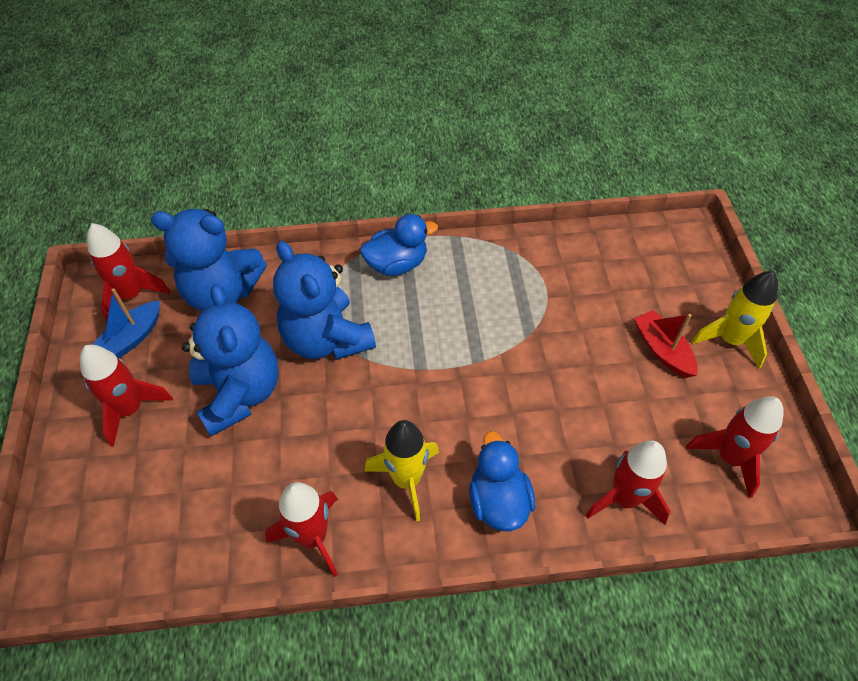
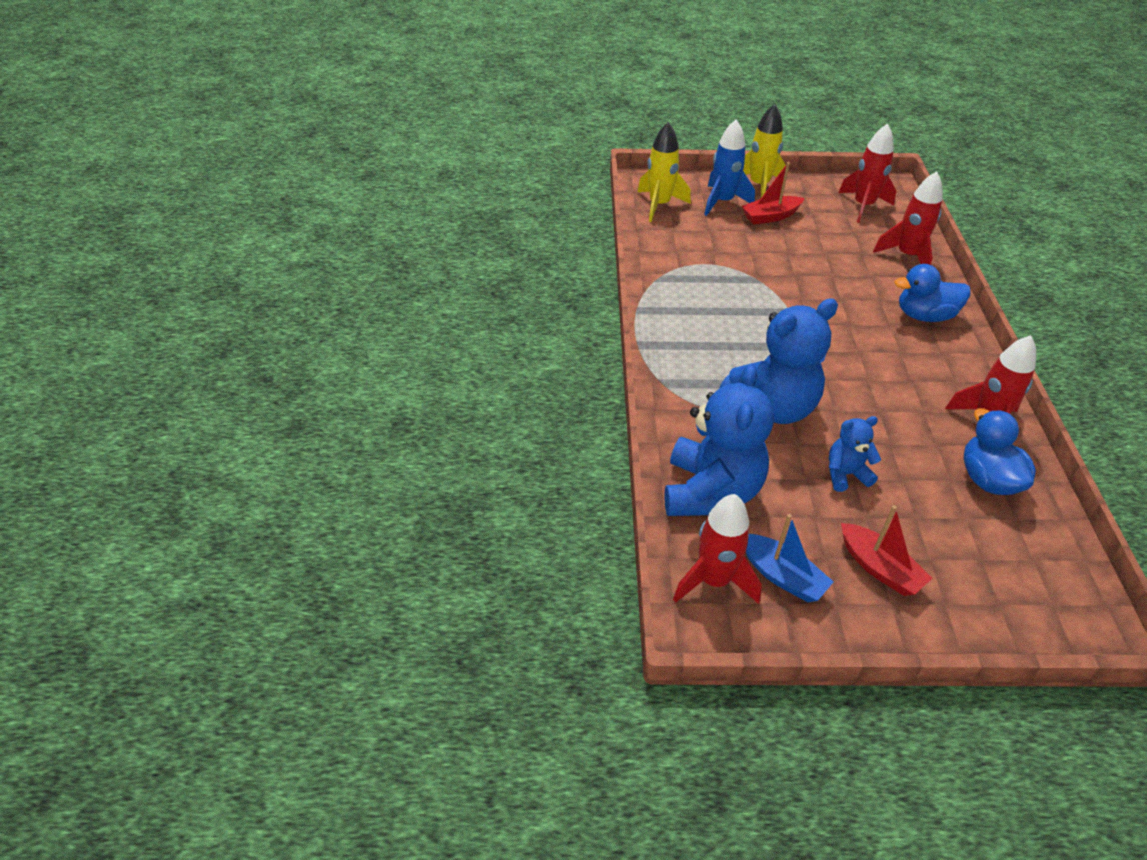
camera: 85 degrees left, 10 degrees down
red rocket [80,345,173,447] -> red boat [841,505,932,596]
blue teddy bear [182,284,279,436] -> blue teddy bear [829,416,881,492], size x0.50
blue duck [360,214,438,276] -> blue duck moved to [963,408,1036,495]
yellow rocket [365,420,439,522] -> yellow rocket moved to [638,122,691,222]
none -> blue rocket [704,119,755,216]

